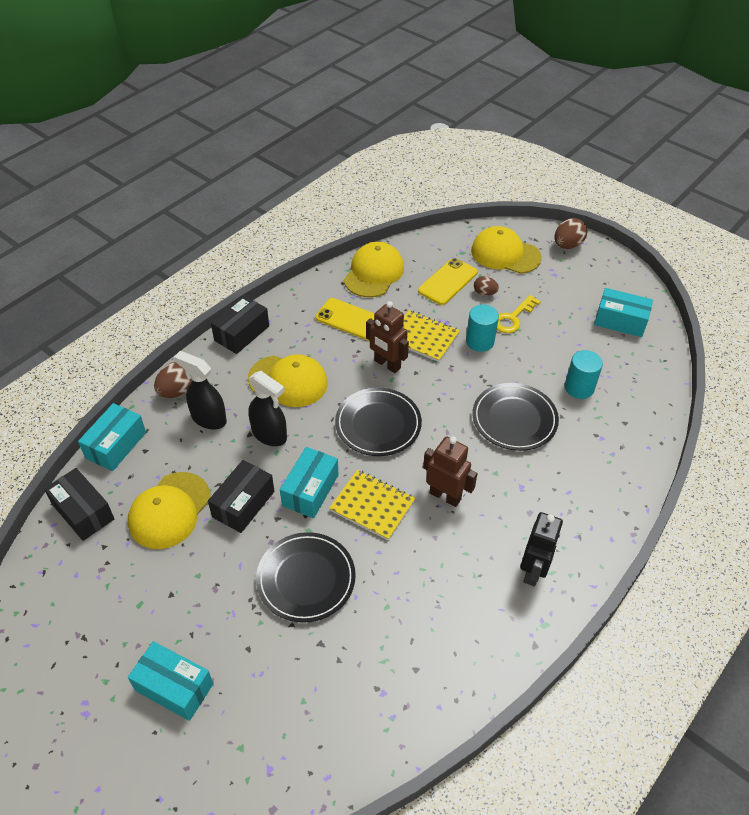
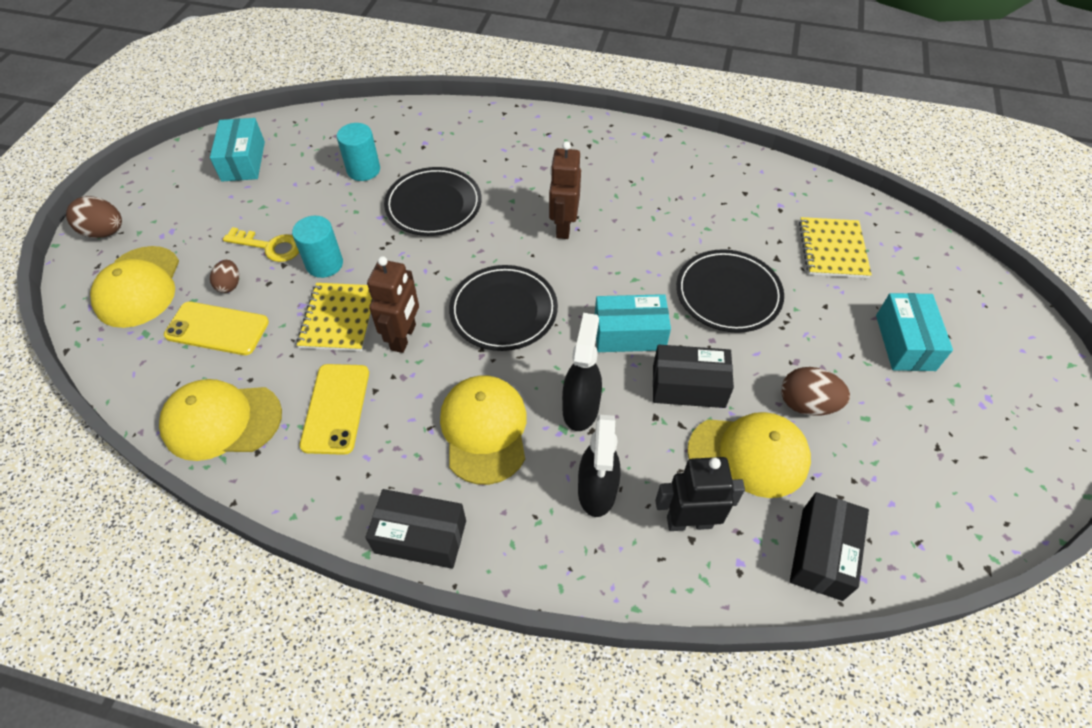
camera: 115 degrees left, 5 degrees up
turquoise box [78,403,146,471] -> none
brown egg [154,362,193,398] -> brown egg moved to [781,367,850,416]
yellow notebook [329,470,415,540] -> yellow notebook moved to [799,217,872,278]
black robot [520,512,563,586] -> black robot moved to [655,457,745,531]

